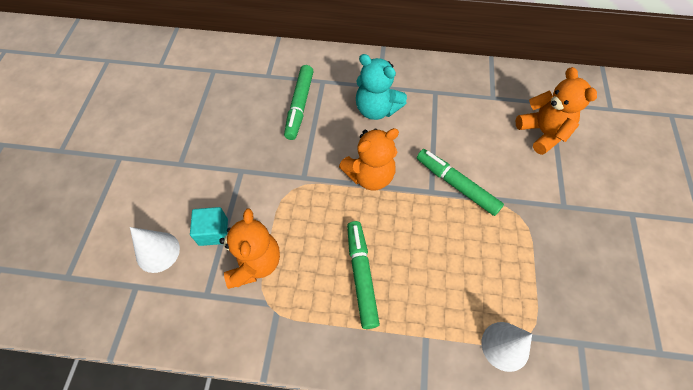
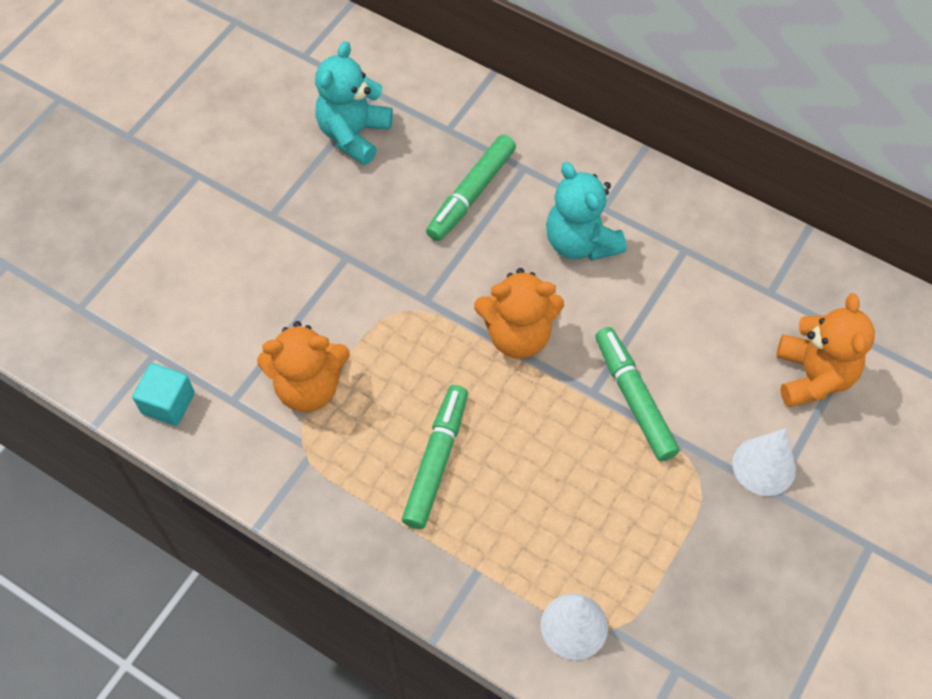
camera: 25 degrees right, 0 degrees up
white cone [130,227,180,273] -> white cone moved to [732,428,796,496]
turquoise cube [190,207,228,246] -> turquoise cube moved to [132,363,195,426]
orange teddy bear [219,208,280,289] -> orange teddy bear turned 60 degrees clockwise [257,321,350,412]
none -> turquoise teddy bear [315,41,393,165]

